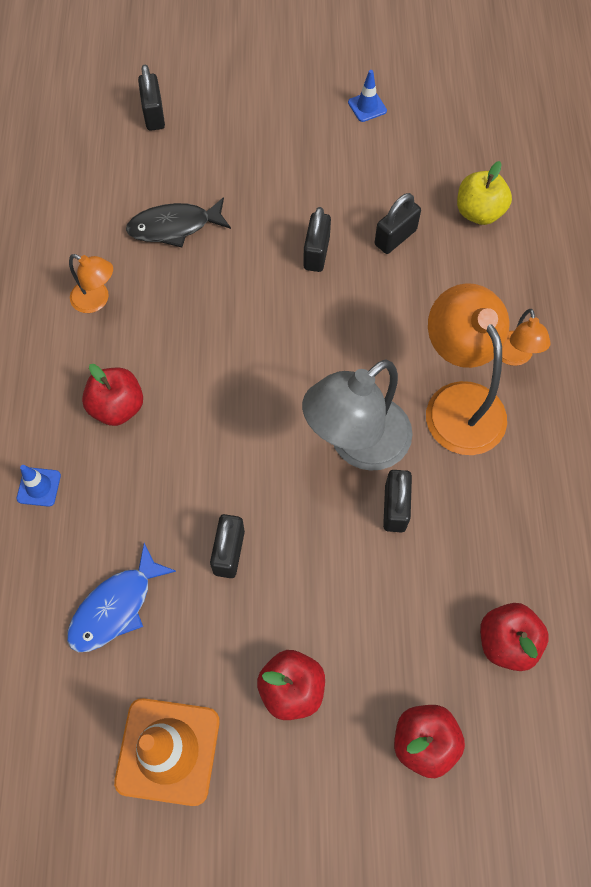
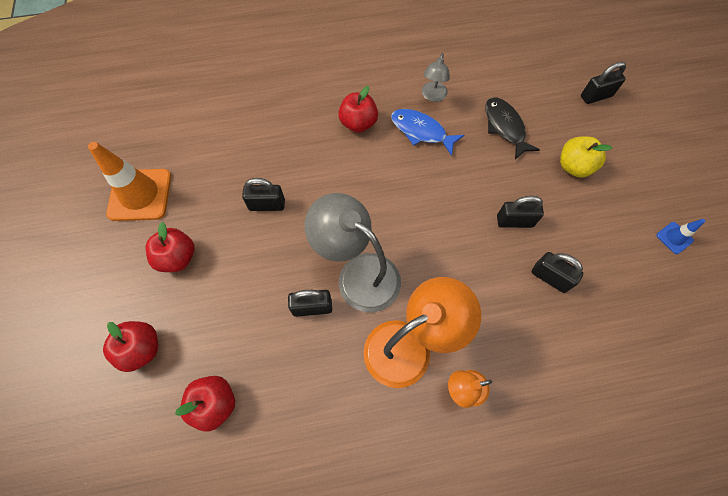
camera: 80 degrees right, 0 degrees up
blue traffic cone [17,465,61,507] -> none
blue fish [67,543,176,652] -> blue fish moved to [391,109,464,156]
orange lamp [69,254,113,313] -> grey lamp [422,53,450,102]
yellow apple [457,161,512,225] -> yellow apple moved to [560,137,613,178]

